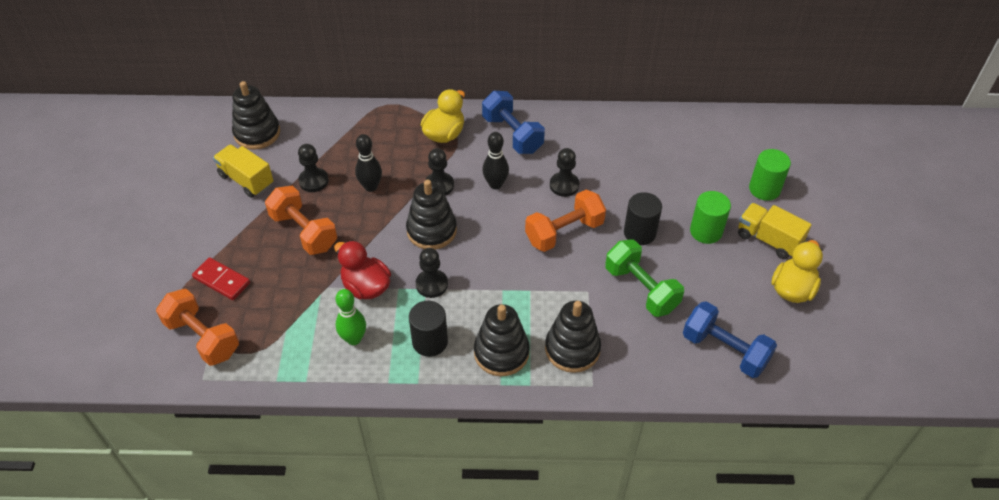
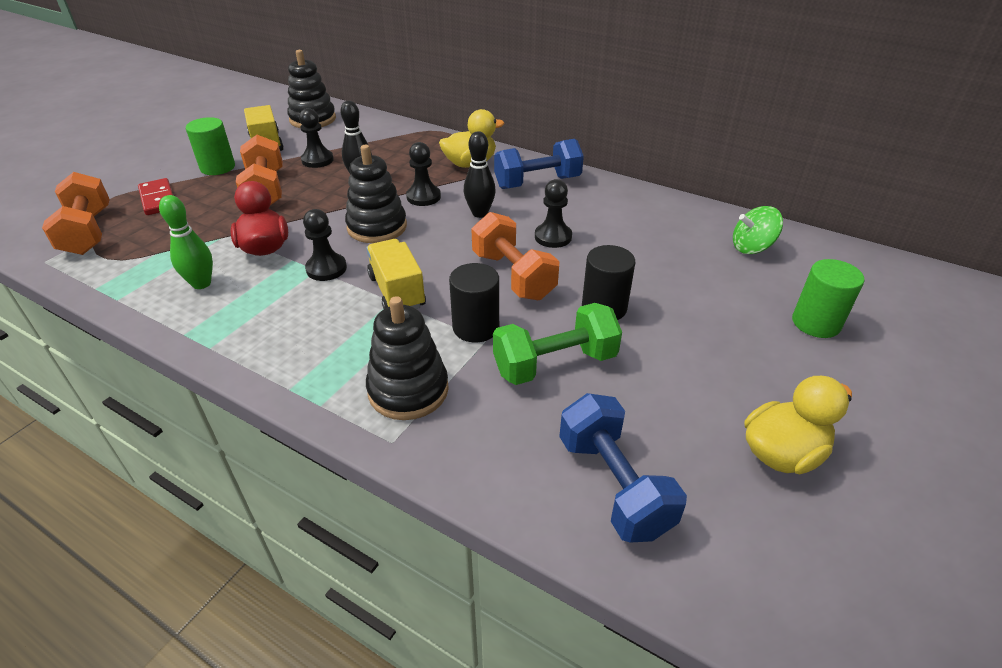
camera: 30 degrees right, 10 degrees down
black cylinder [409,301,448,357] -> black cylinder moved to [449,263,499,342]
black stacking toy [474,304,530,376] -> none
blue dumbbell [482,91,545,154] -> blue dumbbell turned 75 degrees clockwise [494,139,584,189]
orange dumbbell [525,190,606,252] -> orange dumbbell turned 60 degrees clockwise [471,212,560,300]
green dumbbell [605,240,684,317] -> green dumbbell turned 75 degrees clockwise [493,303,622,385]
green cylinder [690,191,731,244] -> green cylinder moved to [186,117,235,175]
yellow truck [738,203,812,259] -> yellow truck moved to [366,239,426,309]
none -> green spinning top [733,206,783,254]

